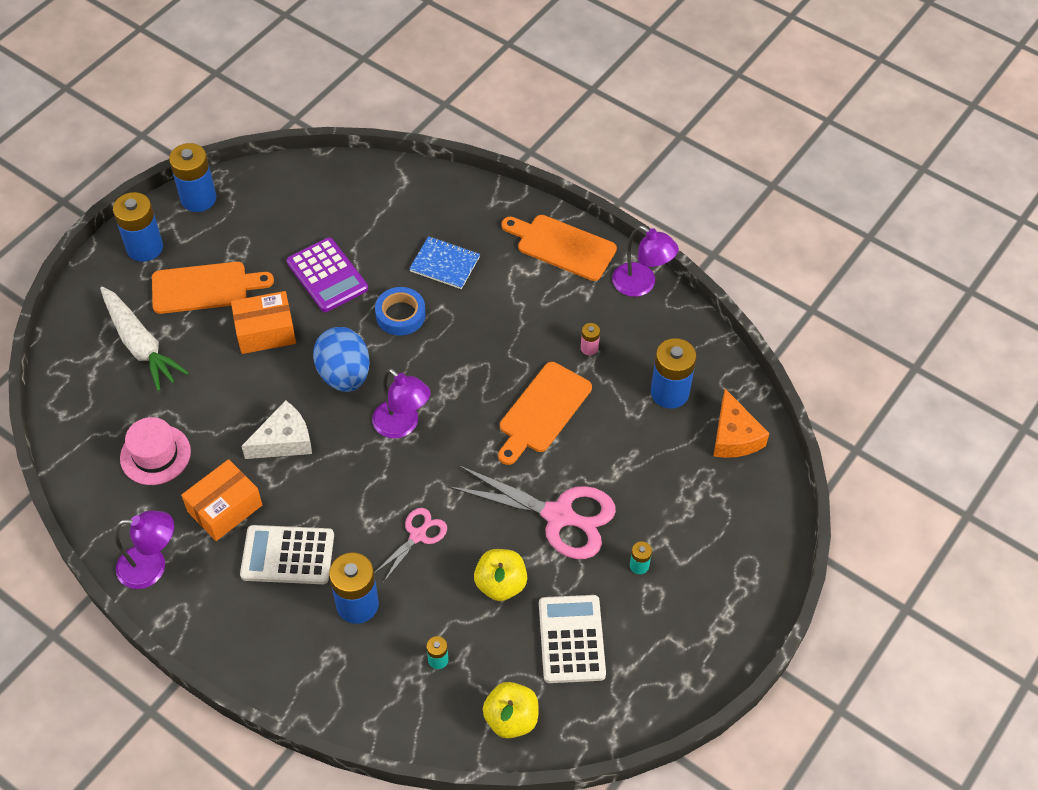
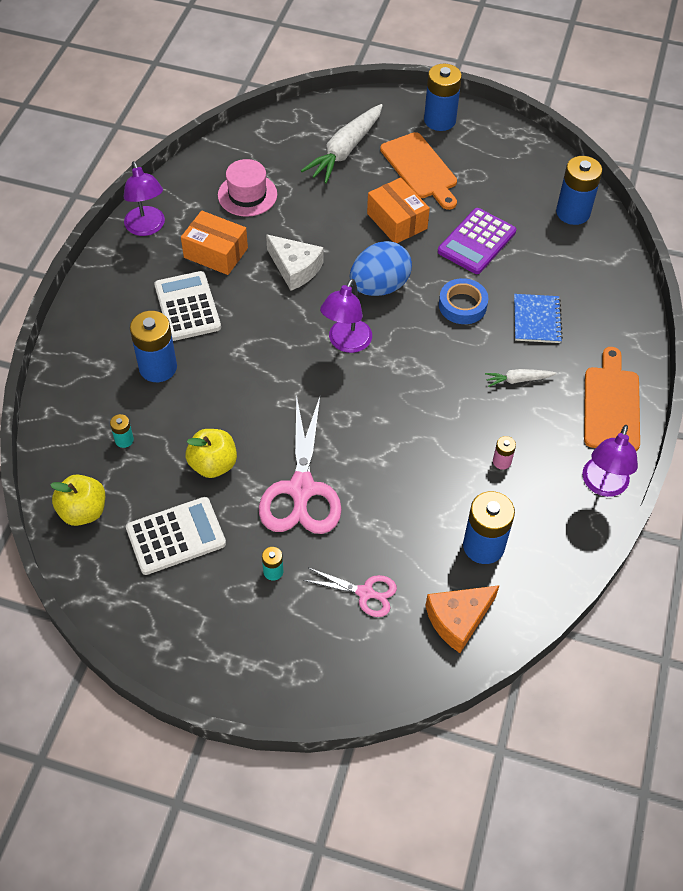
camera: 70 degrees right, 0 degrees up
blue battery [169,143,216,212] -> blue battery moved to [556,156,602,225]
pink scissors [374,508,447,583] -> pink scissors moved to [303,568,397,617]
orange cutting board [498,362,592,465] -> none
none -> white carrot [485,369,556,387]

